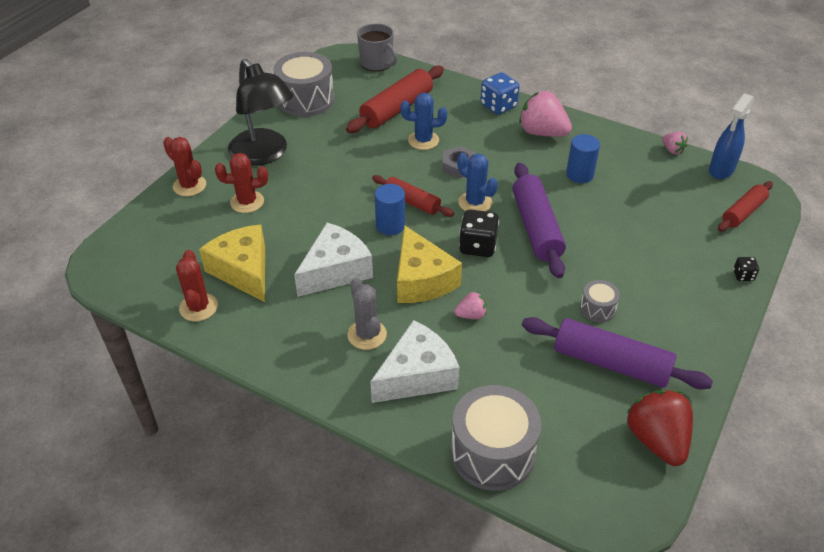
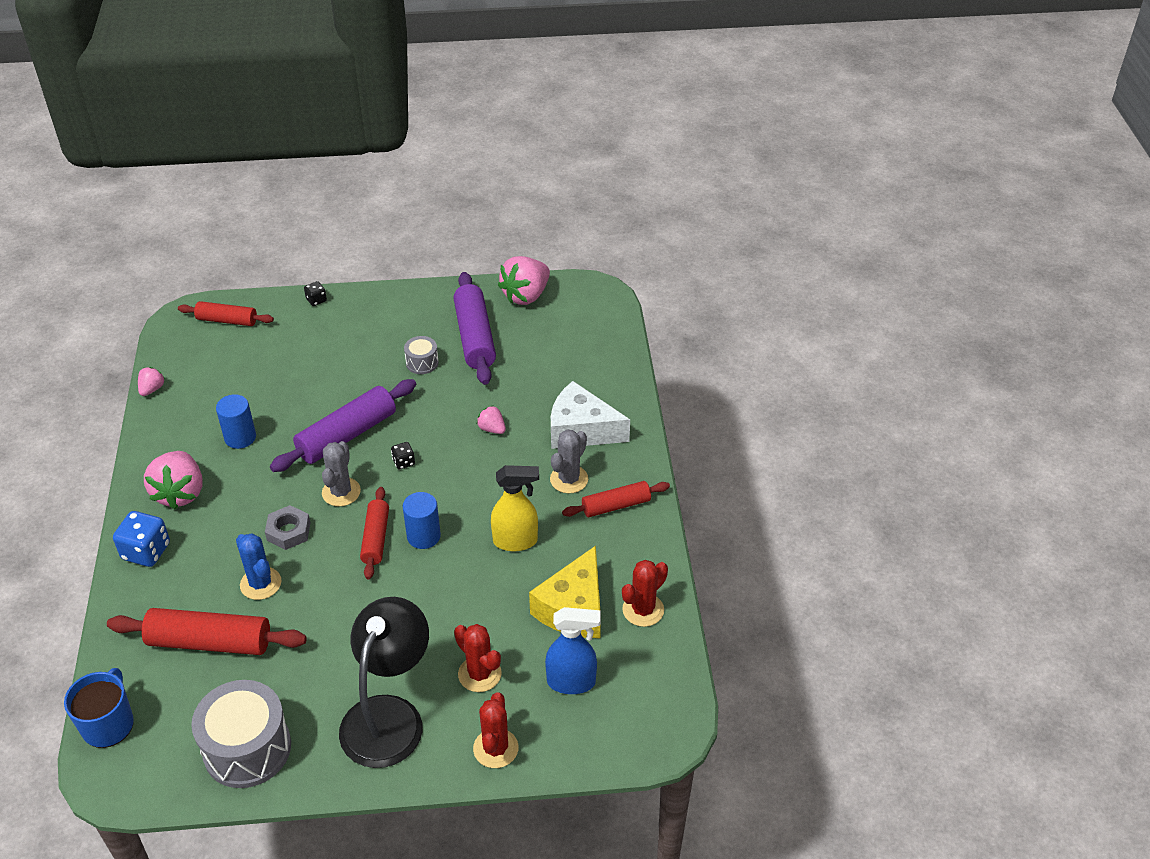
camera: 125 degrees left, 0 degrees up
white cheese [294,223,373,297] -> yellow spray bottle [491,465,539,551]
grey mug [357,23,397,71] -> blue mug [64,668,134,748]
yellow cheese [397,225,462,303] -> none
grey drum [451,385,541,491] -> none
blue cactus [457,153,498,211] -> grey cactus [322,441,361,506]
black dice [459,209,499,257] -> black dice [391,442,415,470], size x0.52
red strawberry [626,390,693,466] -> pink strawberry [498,256,550,305]
blue spray bottle [709,93,754,179] -> blue spray bottle moved to [545,607,601,694]
none -> red rolling pin [562,481,670,517]

